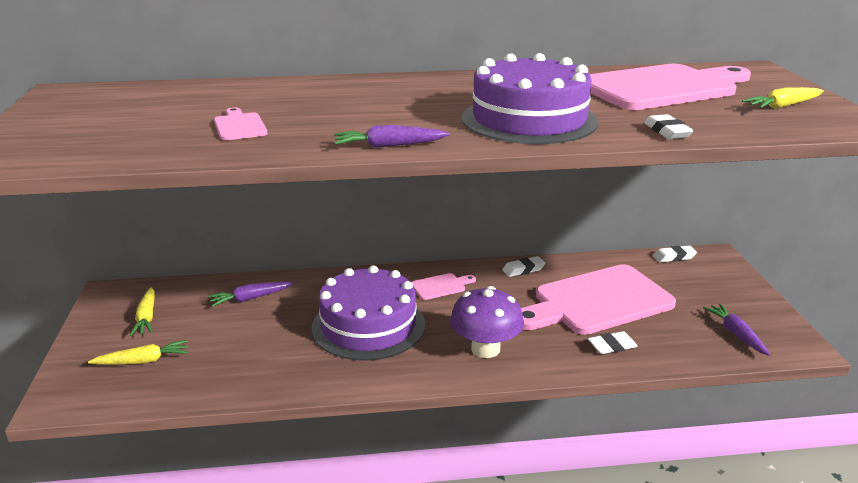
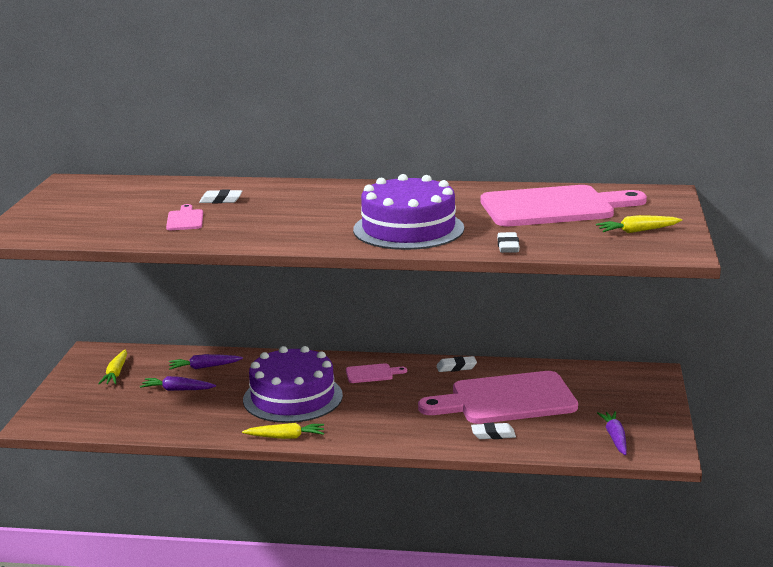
camera: 15 degrees right, 5 degrees down
yellow carrot [88,340,188,365] -> yellow carrot moved to [242,423,324,439]
purple carrot [334,125,450,148] -> purple carrot moved to [140,376,216,391]
purple mushroom [450,286,524,358] -> none
white eraser [653,246,697,263] -> white eraser moved to [199,190,242,203]

